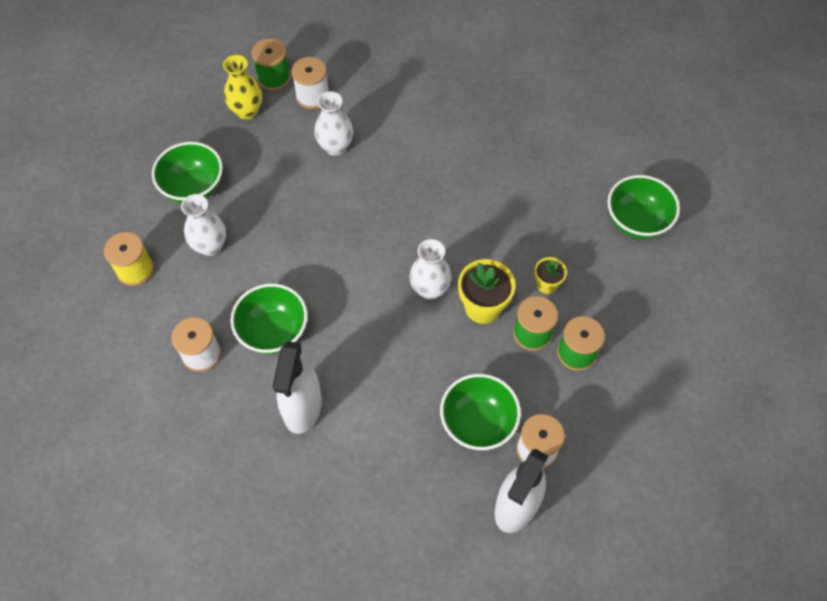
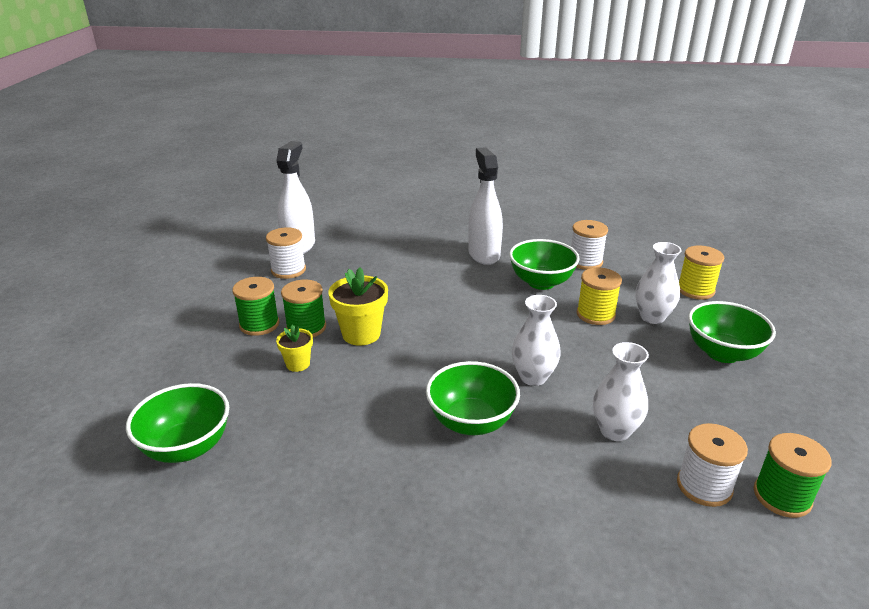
camera: 160 degrees right, 30 degrees down
yellow vase [223,55,262,120] -> none
white vase [409,239,452,300] -> white vase moved to [512,295,561,386]
green bowl [440,374,521,450] -> green bowl moved to [426,361,520,435]
none -> yellow spool [577,268,622,325]

